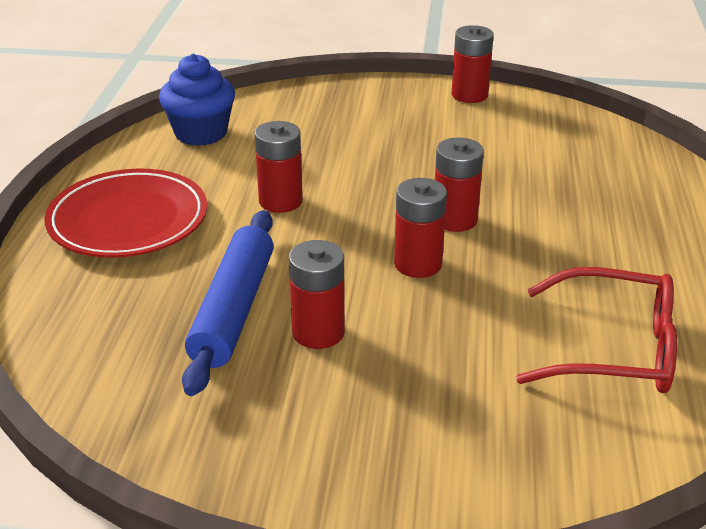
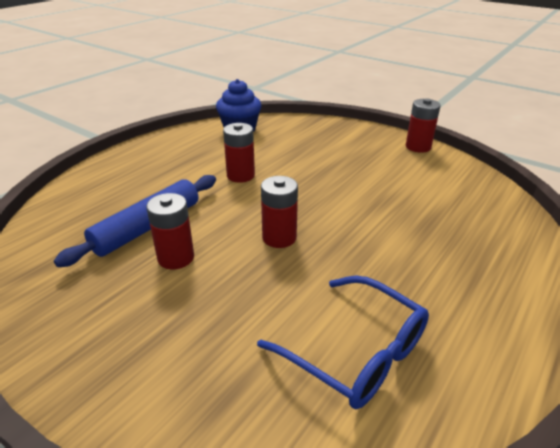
camera: 30 degrees right, 0 degrees up
red plate [44,169,207,258] -> none
red battery [435,137,484,232] -> none
red glasses [516,267,677,393] -> blue glasses [257,276,429,409]

